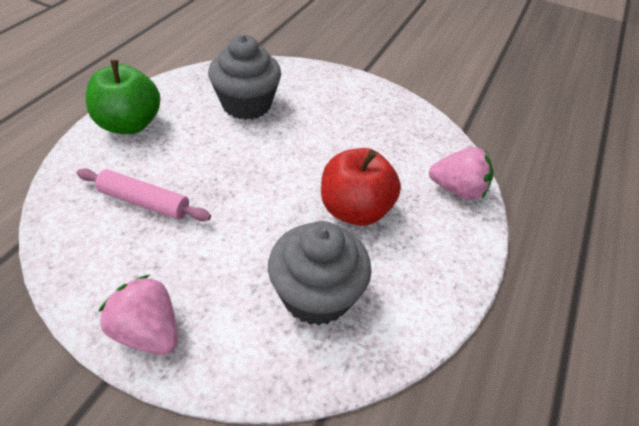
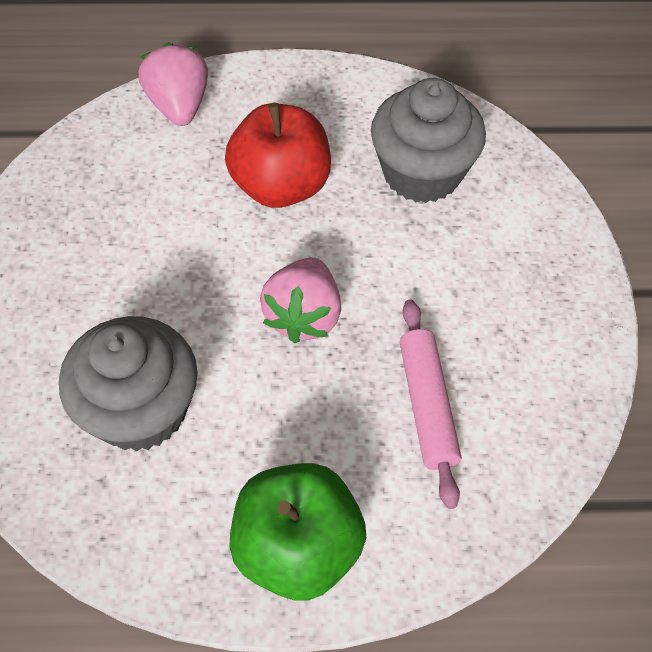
camera: 115 degrees left, 10 degrees up
pink strawberry [98,275,178,355] -> pink strawberry moved to [260,257,341,343]

